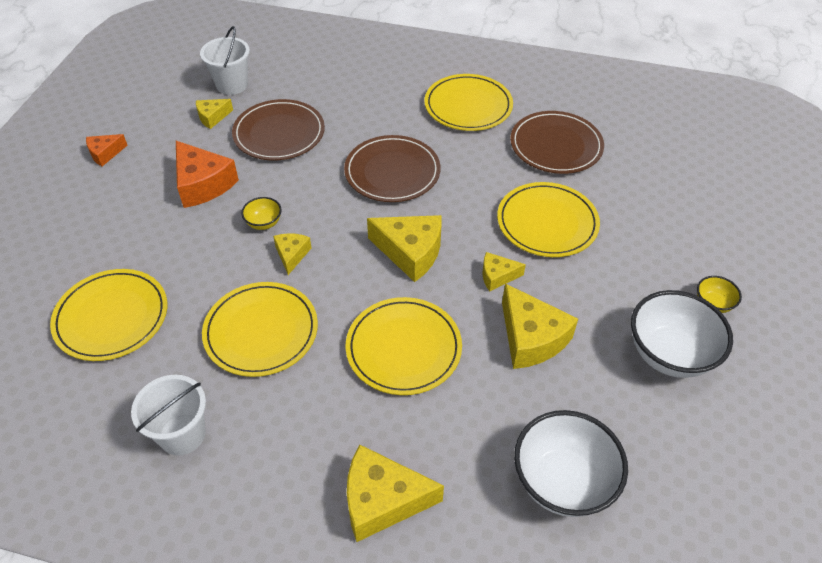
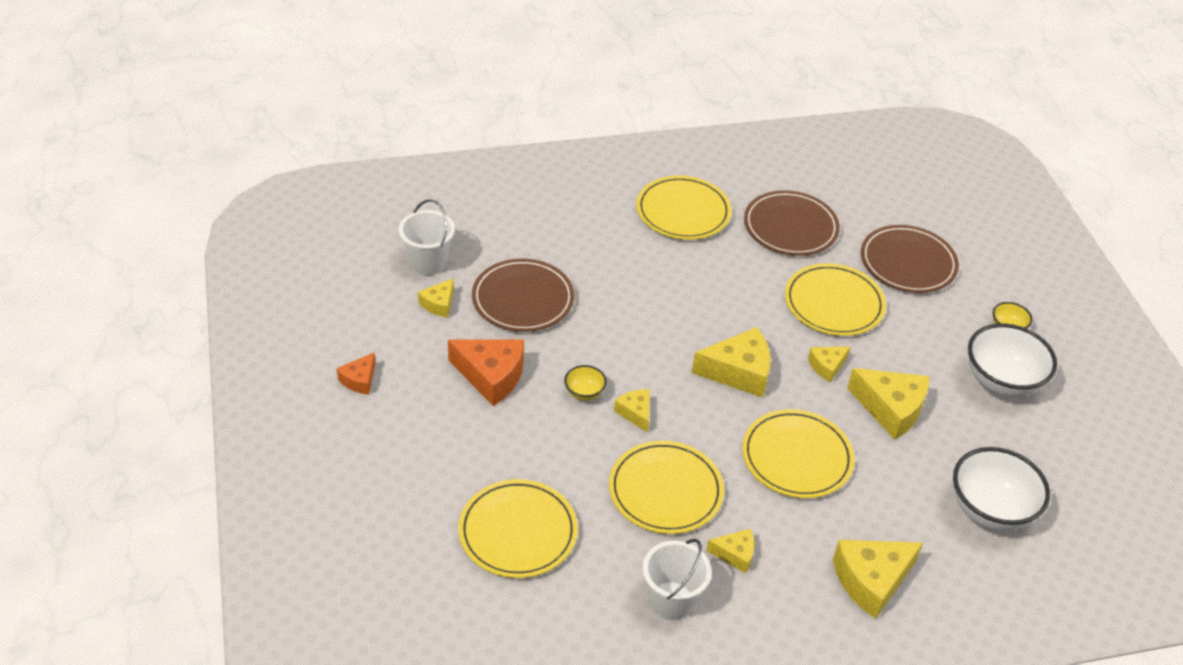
camera: 30 degrees left, 5 degrees down
brown plate [344,135,441,202] -> brown plate moved to [861,225,959,293]
none -> yellow cheese [706,529,754,573]

